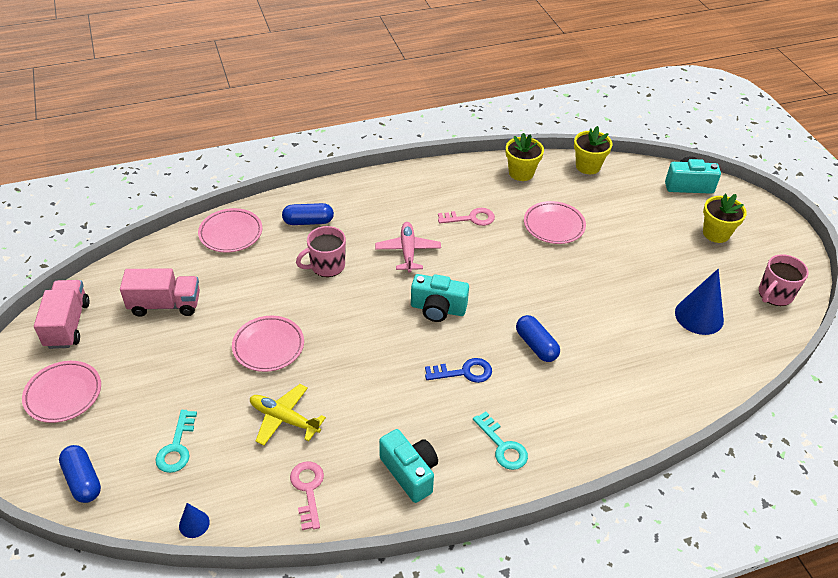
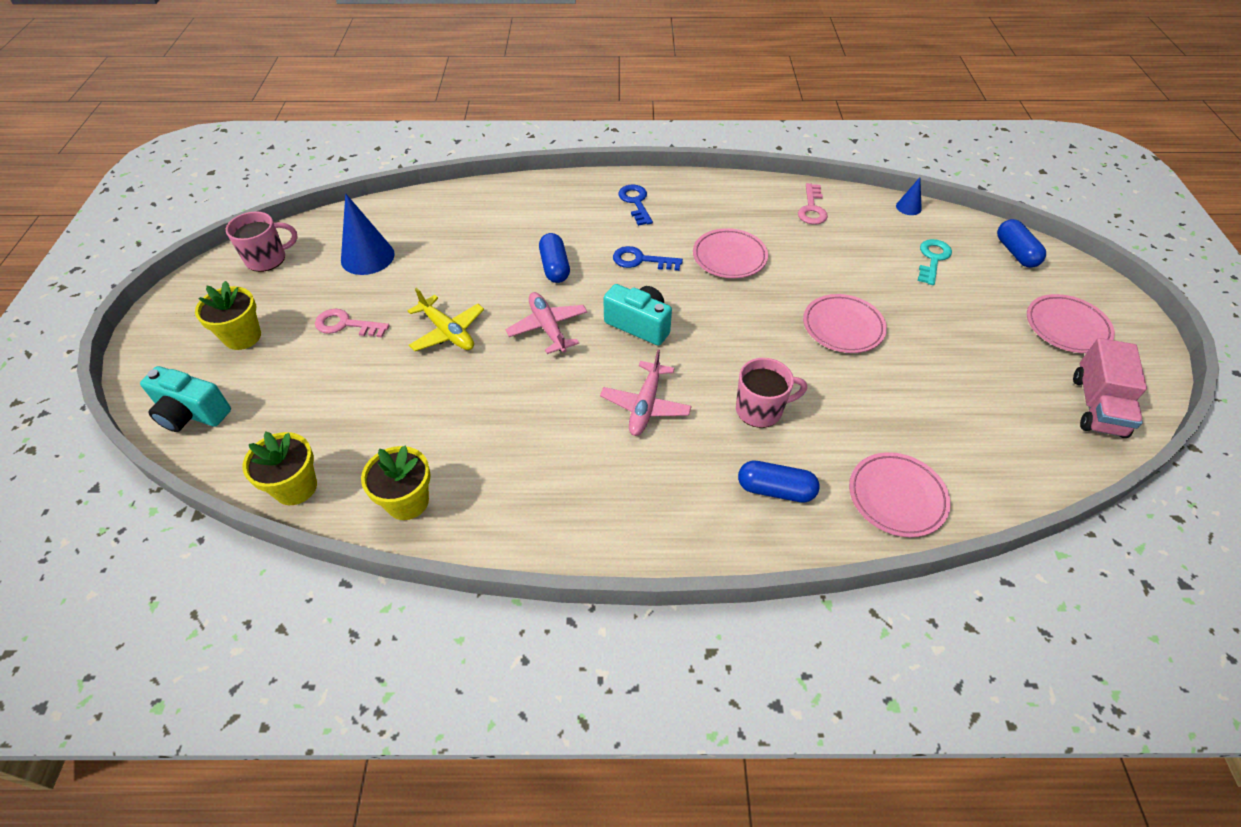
camera: 160 degrees left, 5 degrees up
pink truck [120,268,200,317] -> none
yellow plane [250,384,326,445] -> yellow plane moved to [408,288,484,351]
turquoise camera [379,429,438,503] -> none
pink key [438,208,495,226] -> pink key moved to [315,309,390,338]
turquoise key [473,412,528,470] -> blue key [619,184,653,226]
pink plate [524,201,586,244] -> pink plate moved to [693,228,768,278]
none -> pink plane [505,292,587,354]

